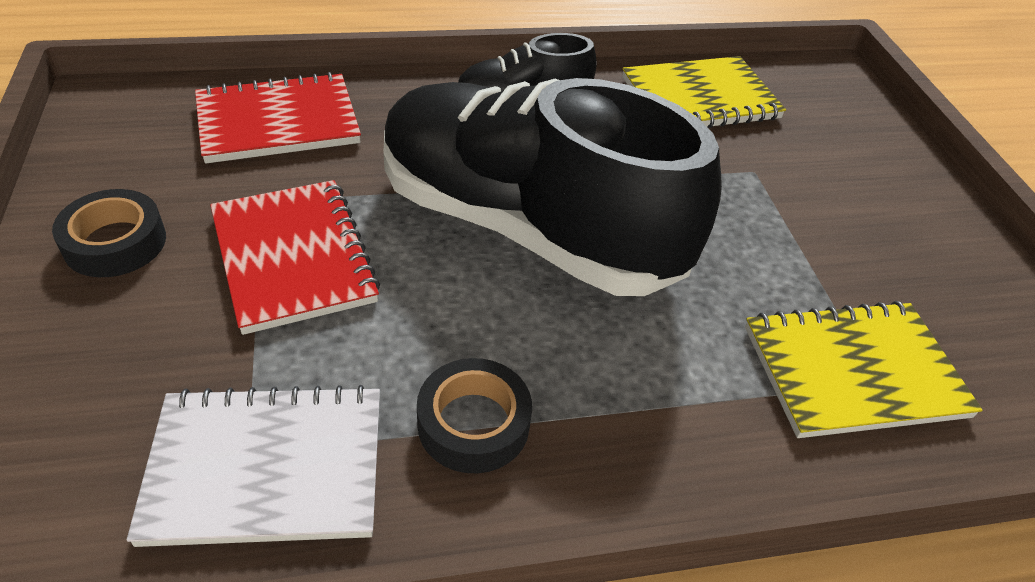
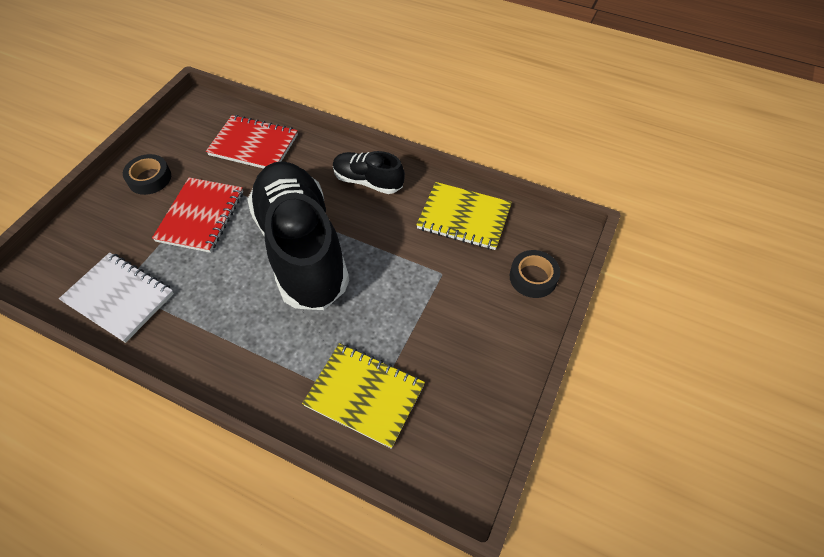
camera: 40 degrees right, 10 degrees up
black tape [417,358,532,473] -> black tape moved to [510,250,560,298]

